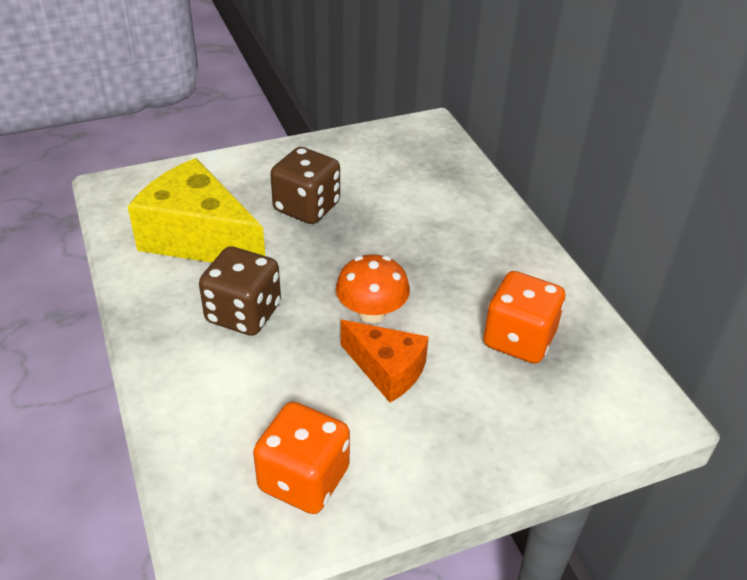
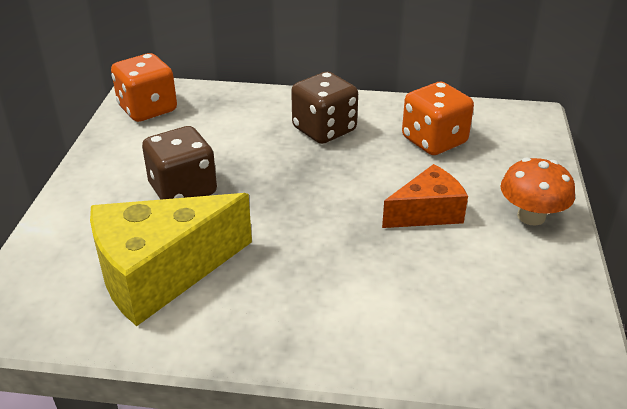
camera: 60 degrees left, 5 degrees down
brown dice [199,246,281,336] -> brown dice moved to [291,72,358,144]
orange dice [253,402,350,514] -> orange dice moved to [111,53,177,122]
orange mushroom [336,255,410,323] -> orange mushroom moved to [500,158,575,226]

